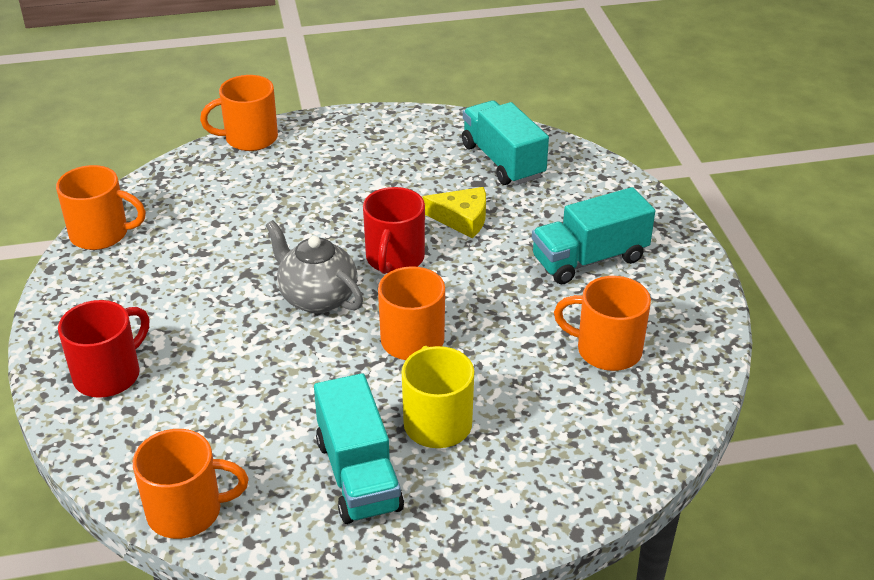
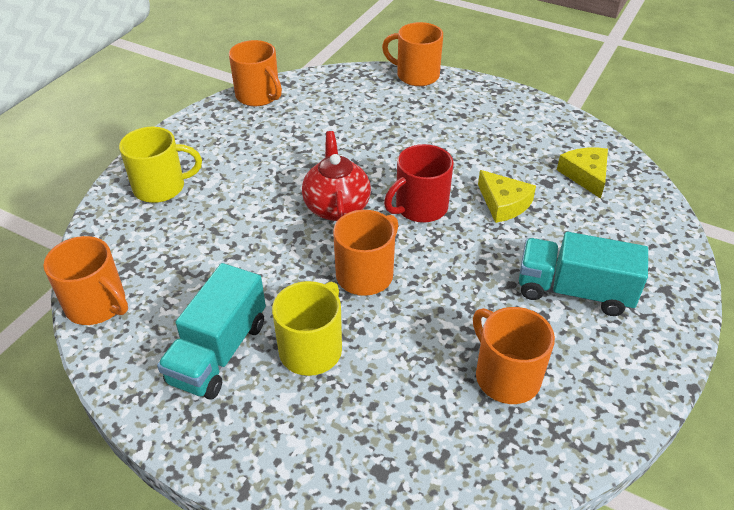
camera: 40 degrees right, 5 degrees up
red mug [58,300,149,398] -> yellow mug [119,127,202,203]
grey teapot [265,220,363,313] -> red teapot [302,131,371,221]
turquoise truck [462,100,549,185] -> yellow cheese [557,148,608,199]

